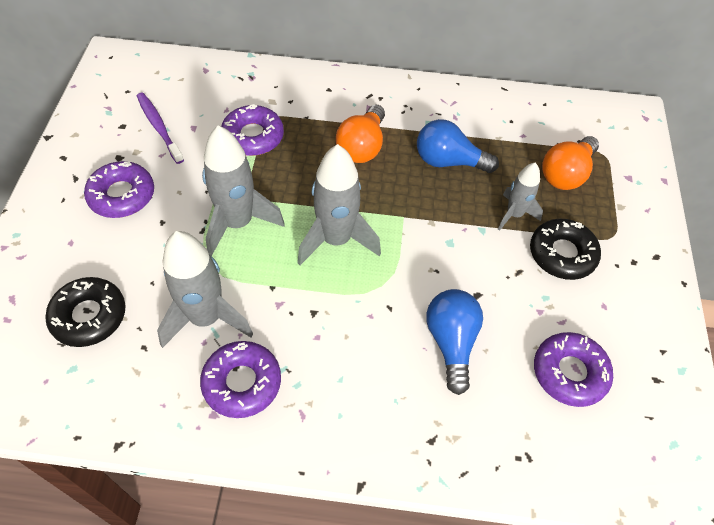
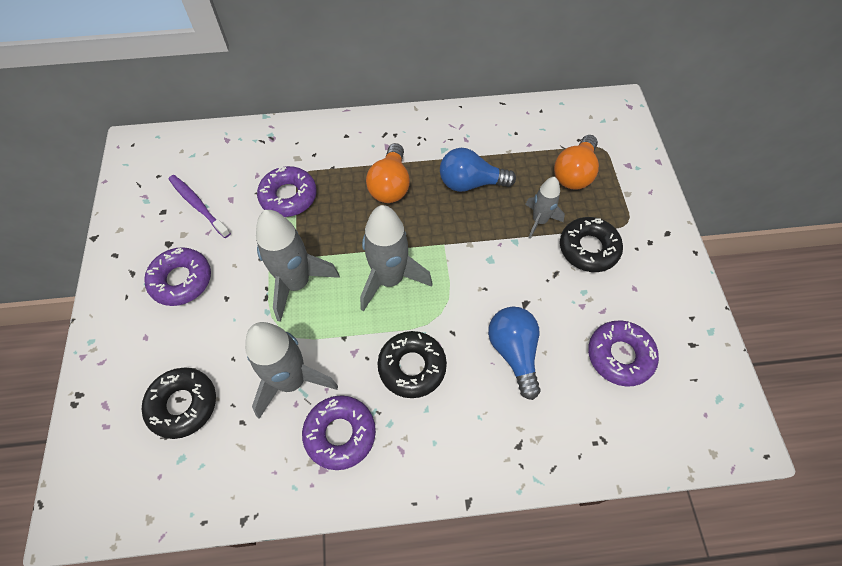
camera: 10 degrees left, 5 degrees up
none -> black donut [377,331,447,398]

